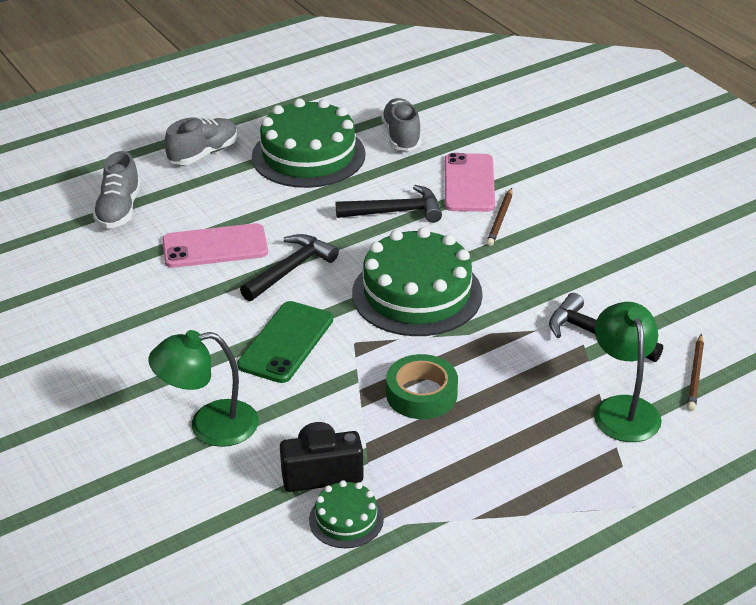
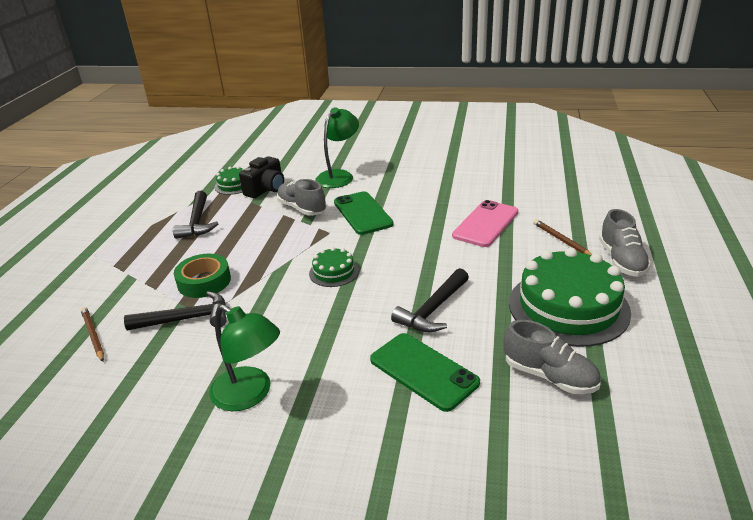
camera: 135 degrees right, 5 degrees down
grey shoe [93,151,141,228] -> grey shoe moved to [277,179,326,216]
black hammer [240,234,339,301] -> black hammer moved to [173,191,219,239]
green cake [352,227,483,336] -> green cake [309,247,359,287], size x0.47
green tape [386,354,458,419] -> green tape moved to [174,254,231,298]
pink phone [445,153,495,212] -> green phone [370,333,480,412]
brown pencil [486,188,512,246] -> brown pencil moved to [534,219,592,255]
green lamp [594,302,662,442] -> green lamp moved to [209,304,280,411]

